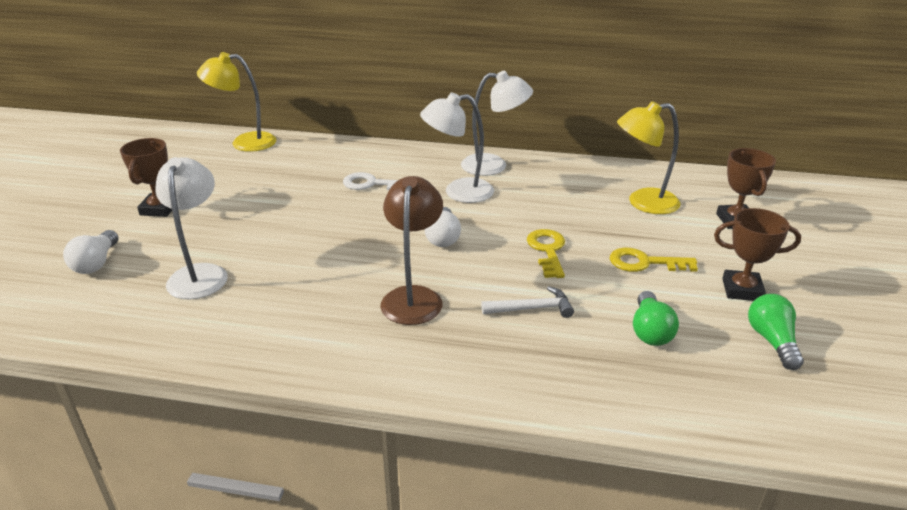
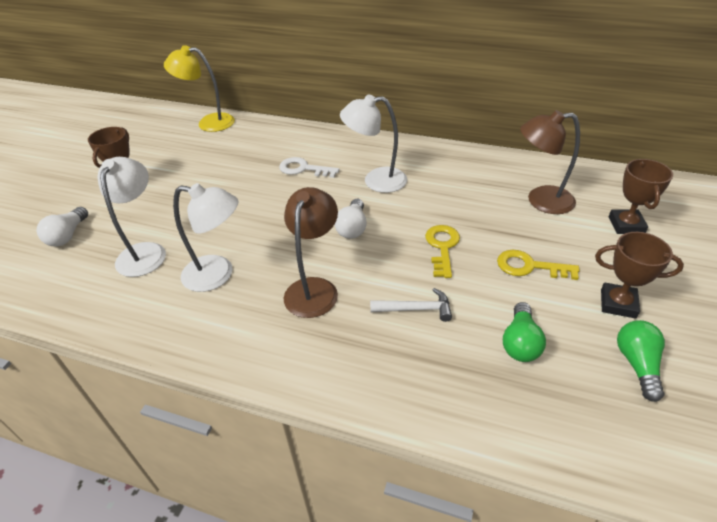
camera: 10 degrees right, 10 degrees up
white lamp [461,71,533,176] -> white lamp moved to [173,183,239,292]
yellow lamp [617,101,680,214] -> brown lamp [520,110,580,214]

